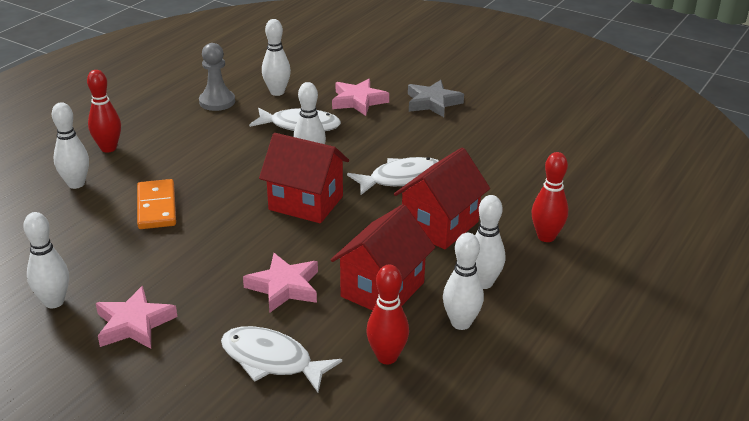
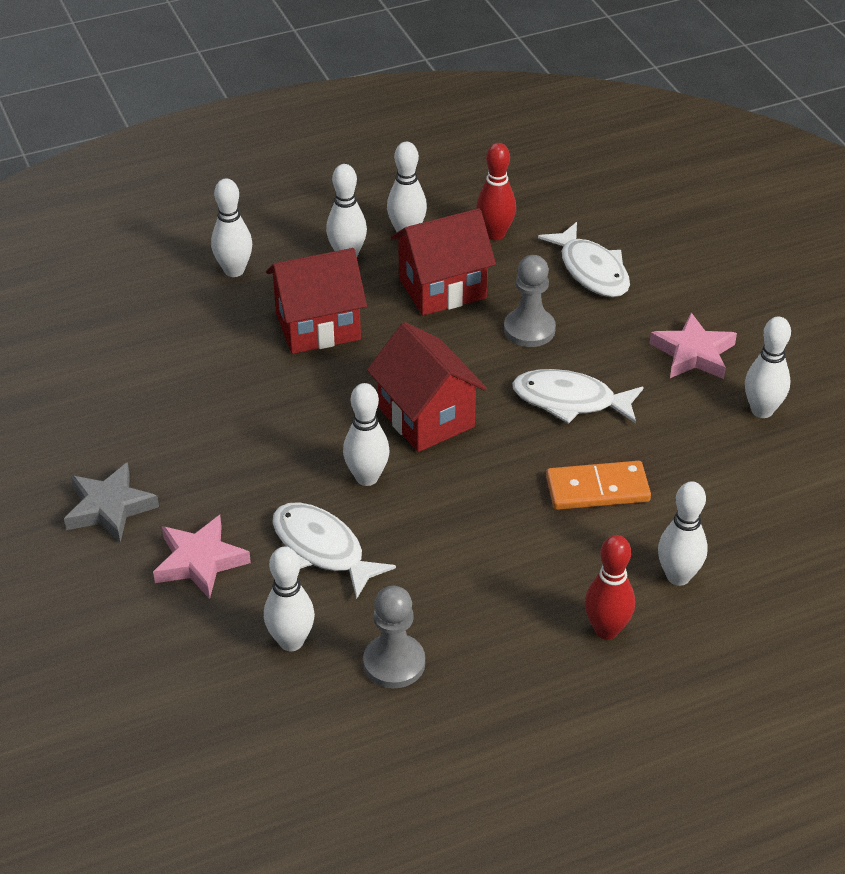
camera: 145 degrees left, 10 degrees up
orange domino [137,179,176,229] -> orange domino turned 60 degrees clockwise [546,461,651,510]
pink star [243,253,318,313] -> grey pawn [504,255,556,347]
white fish [347,157,439,196] -> white fish moved to [512,369,643,424]
red bowling pin [532,152,568,242] -> white bowling pin [211,179,252,277]

